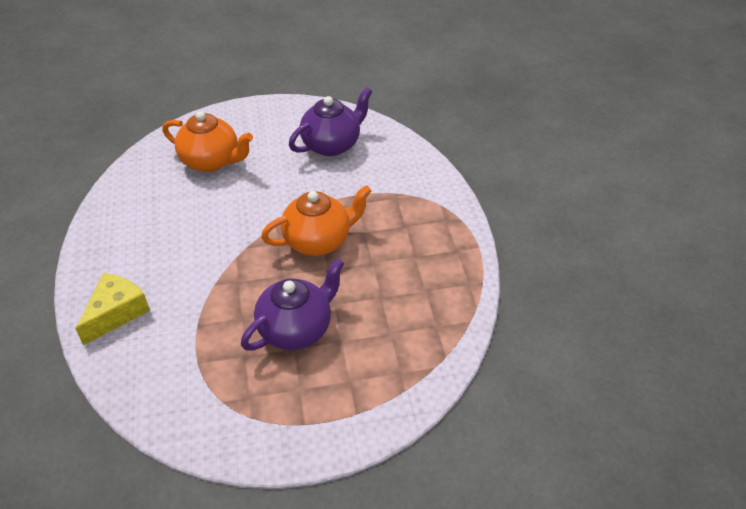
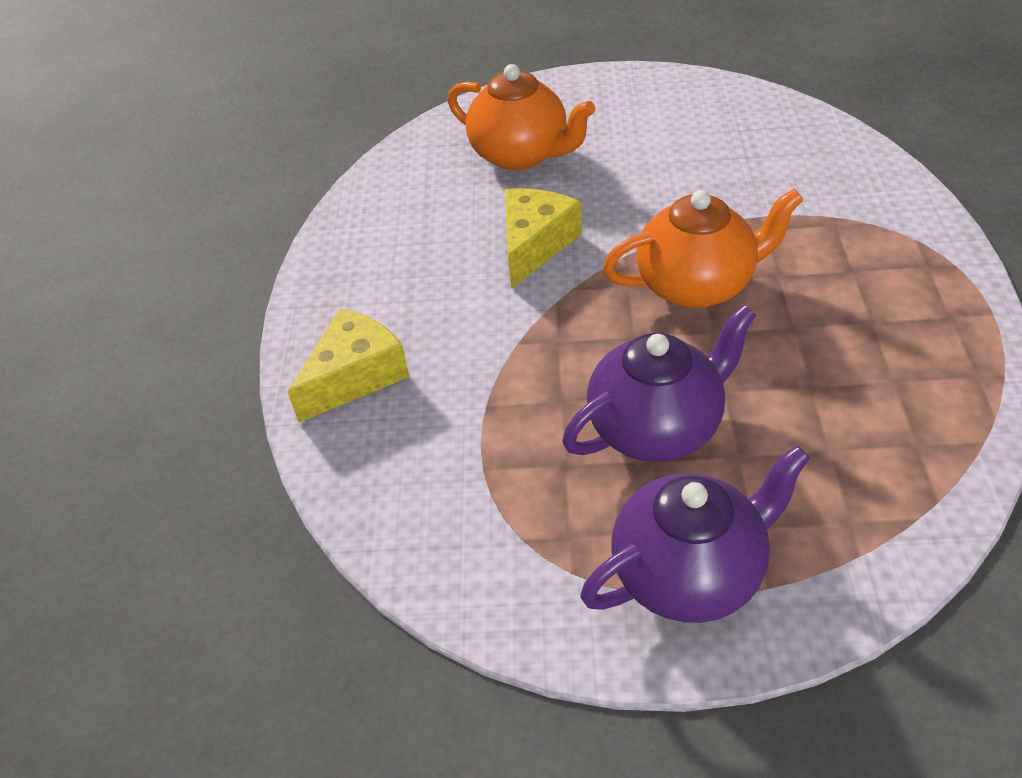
camera: 15 degrees right, 0 degrees up
purple teapot [289,87,372,156] -> purple teapot moved to [580,445,810,623]
none -> yellow cheese [505,188,582,289]

